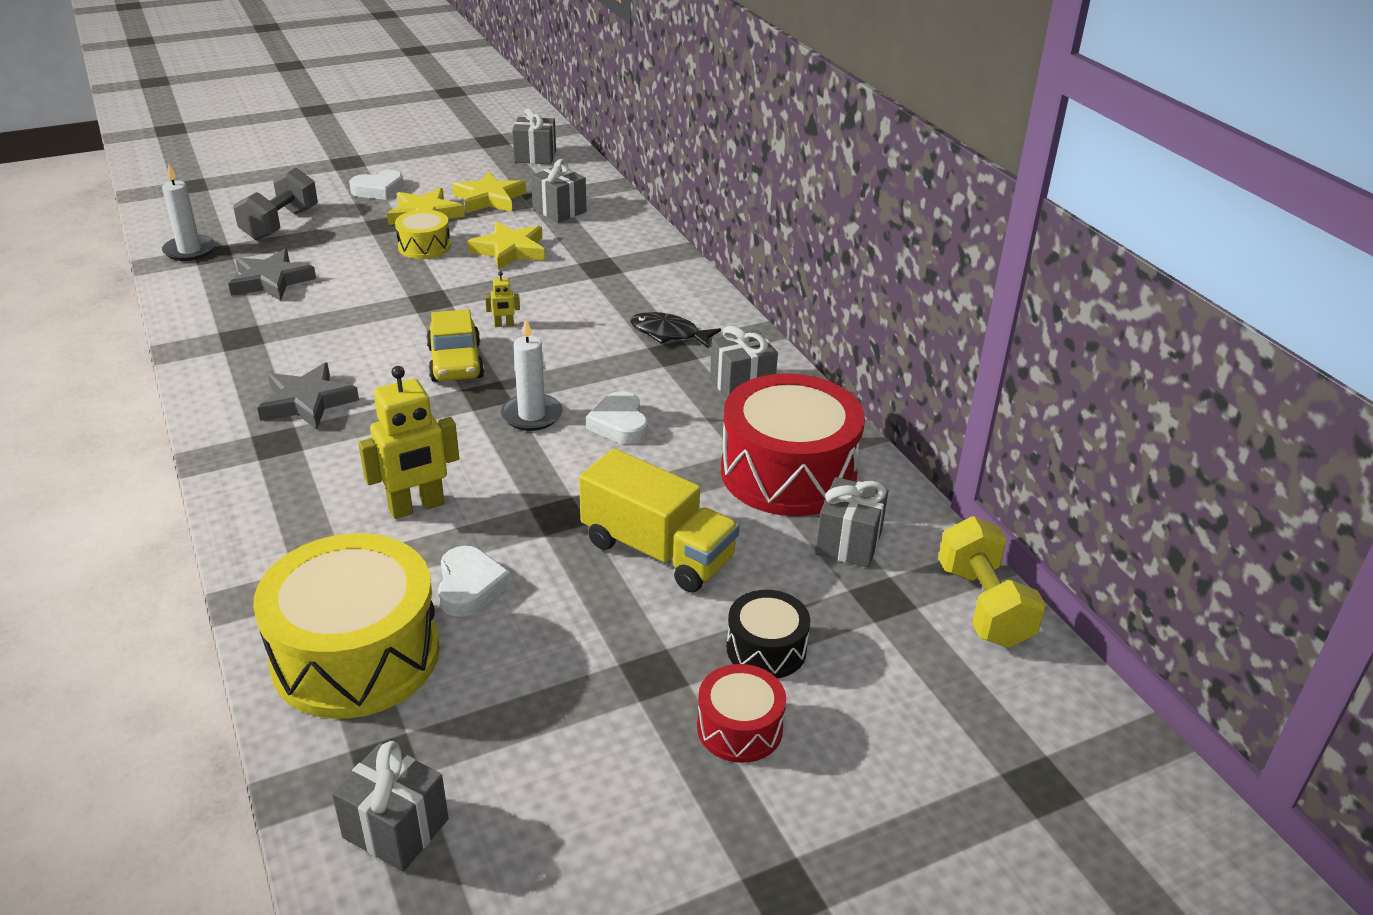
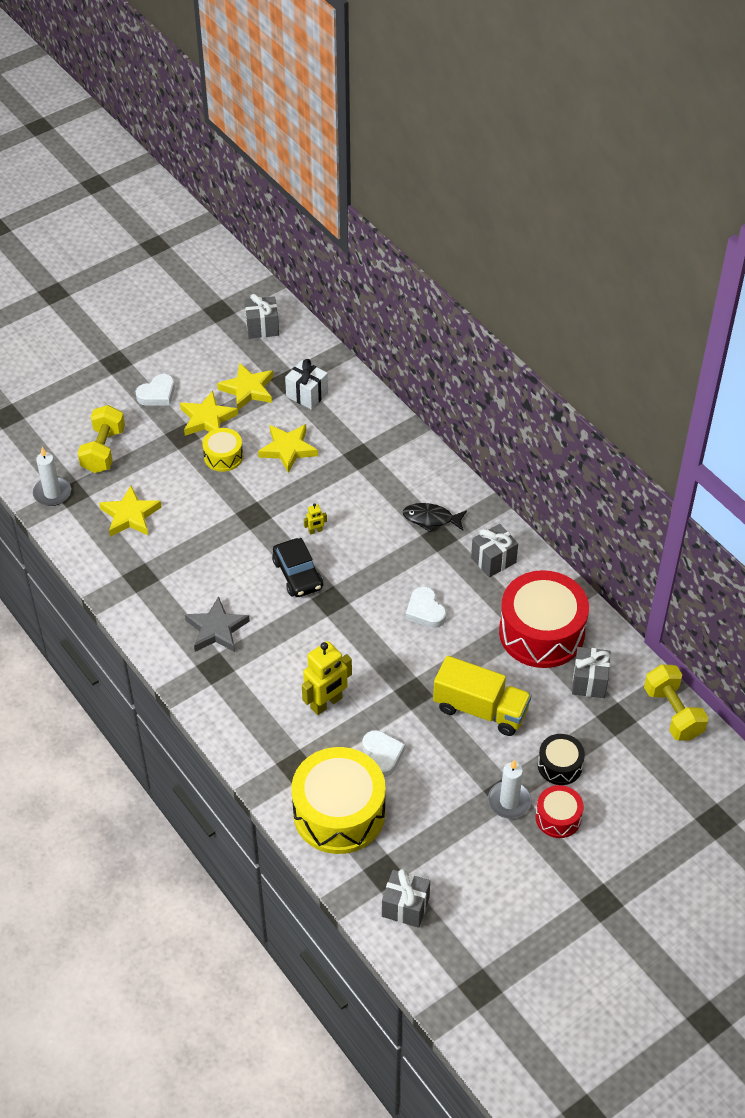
camera: 10 degrees left, 15 degrees up
grey star [228,249,316,301] -> yellow star [99,486,161,537]
grey dumbbell [233,168,318,241] -> yellow dumbbell [78,405,125,473]
yellow car [426,309,484,382] -> black car [272,538,323,597]
white candle [501,319,563,431] -> white candle moved to [488,760,531,819]
grey gift [531,159,587,223] -> white gift [285,359,328,410]

